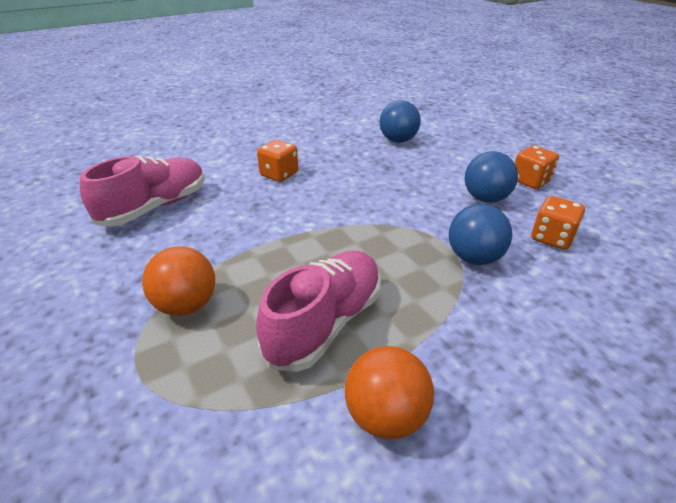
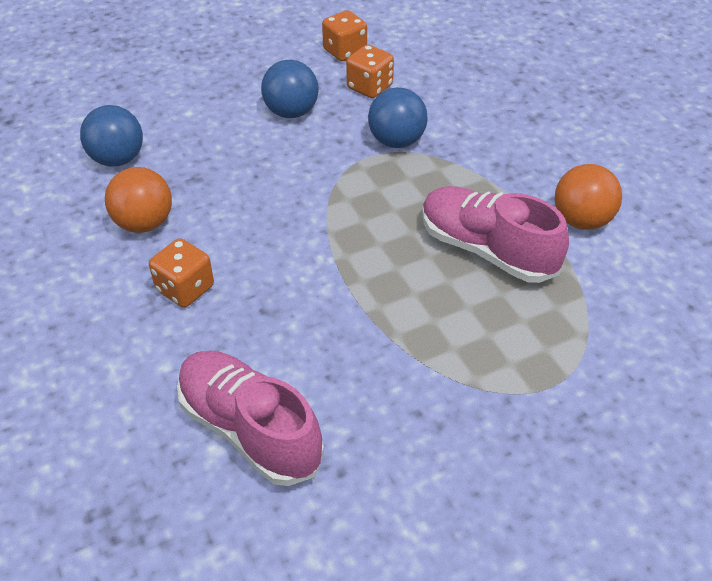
camera: 85 degrees left, 10 degrees up
orange ball [142,246,215,316] -> orange ball moved to [105,167,172,233]
orange dice [515,145,559,189] -> orange dice moved to [322,10,367,61]

